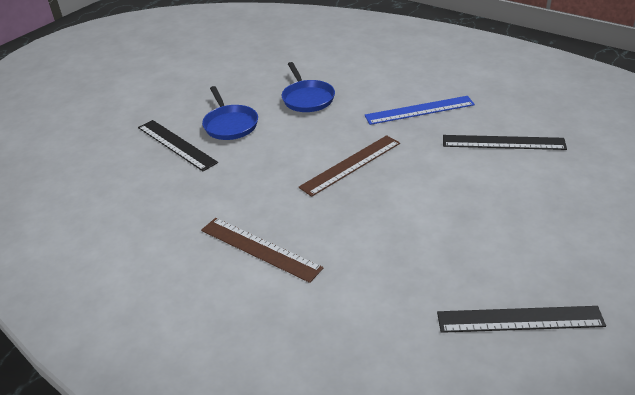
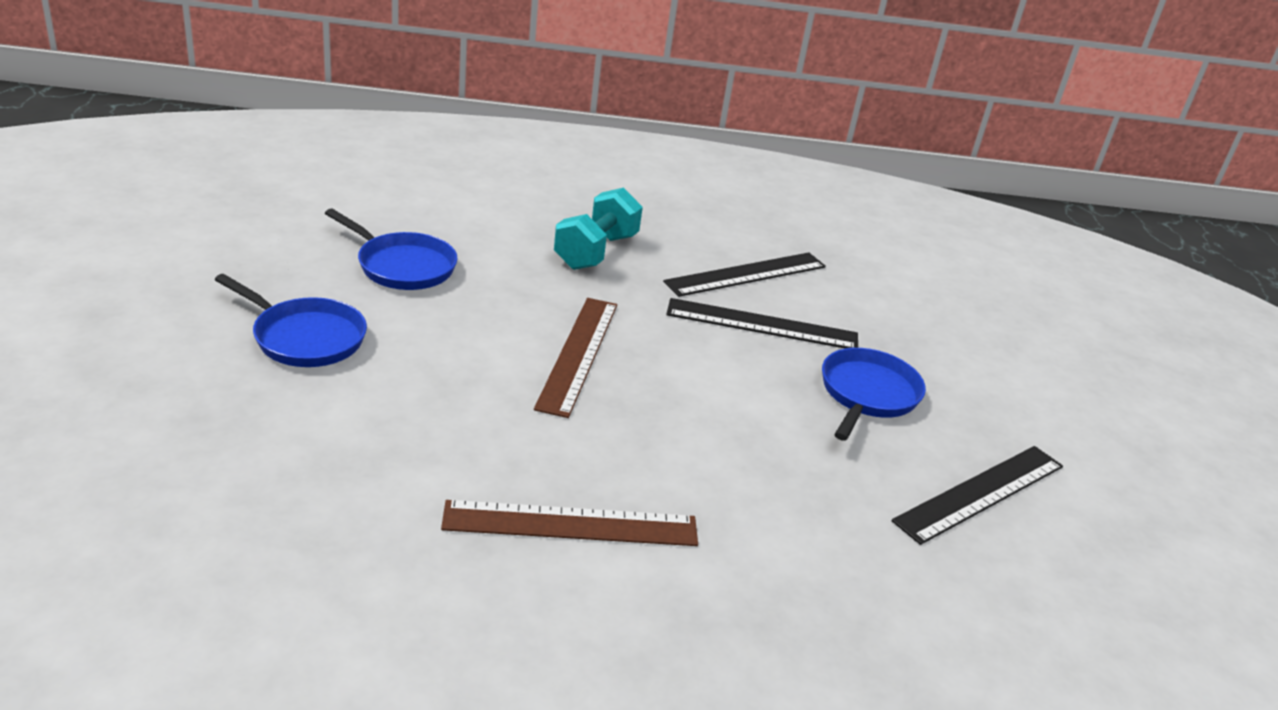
camera: 45 degrees left, 5 degrees down
black ruler [138,120,218,171] -> black ruler moved to [666,298,858,348]
blue ruler [364,96,475,125] -> turquoise dumbbell [554,188,643,270]
none -> blue pan [822,348,926,441]

